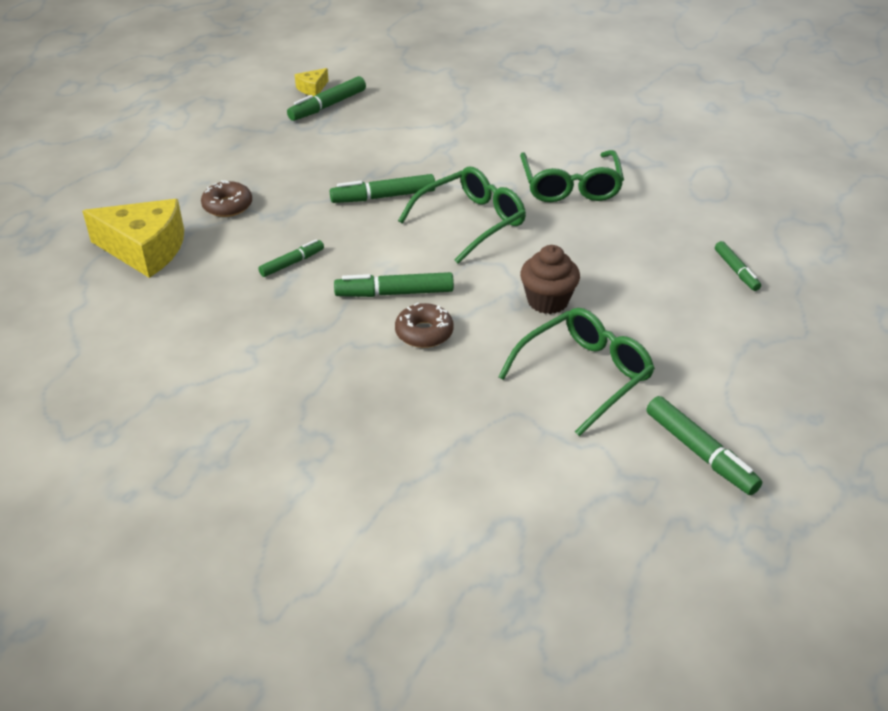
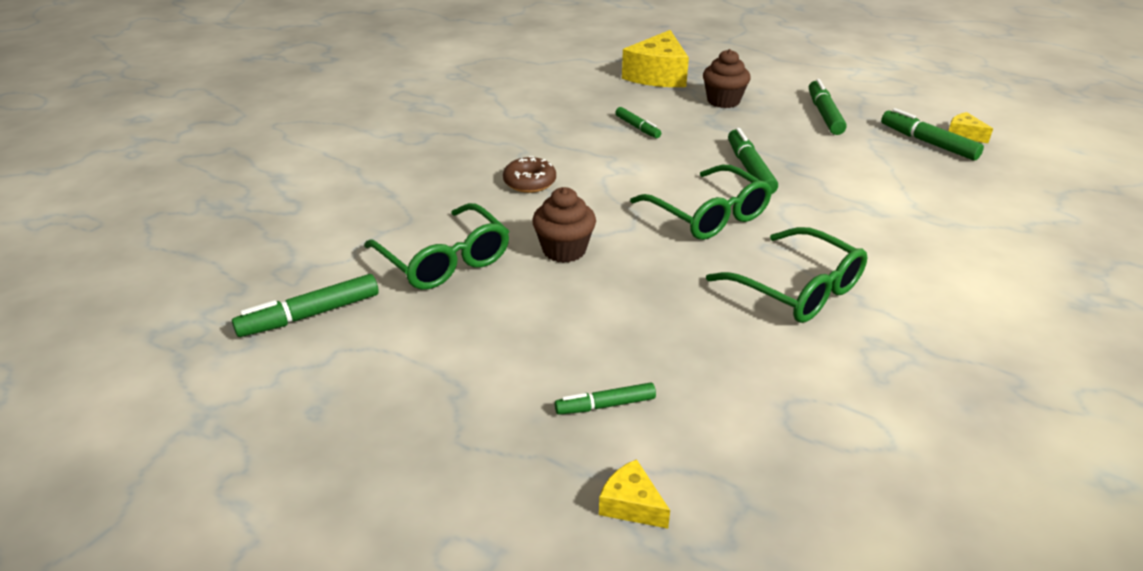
camera: 95 degrees right, 5 degrees down
brown donut [201,180,252,217] -> brown cupcake [703,49,751,108]
green marker [334,272,454,297] -> green marker moved to [809,79,847,135]
green glasses [520,150,624,202] -> green glasses turned 135 degrees counterclockwise [706,227,867,323]
none -> yellow cheese [599,459,670,529]

